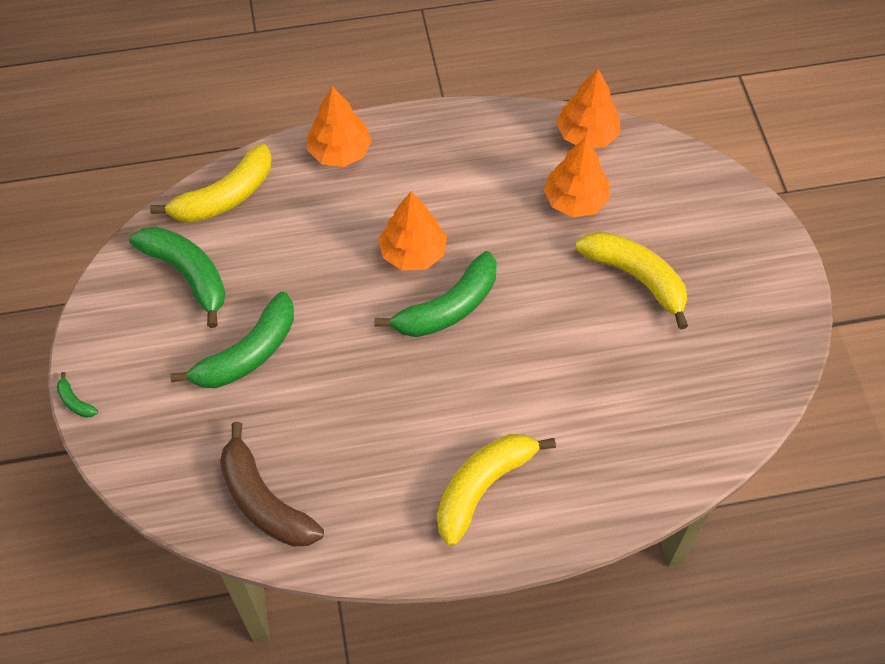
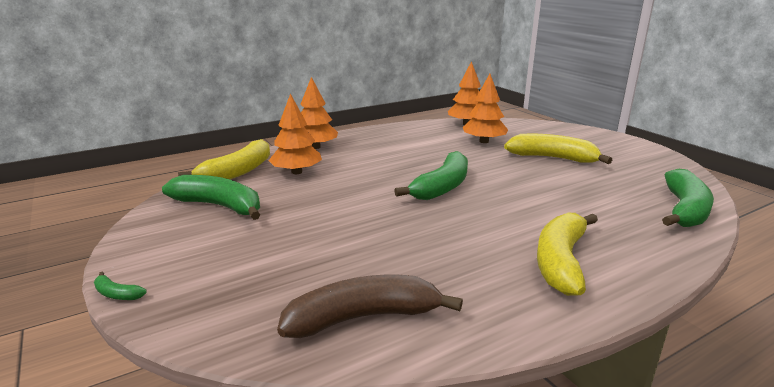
camera: 20 degrees left, 35 degrees down
green banana [170,292,294,388] -> green banana moved to [662,169,714,227]
brown banana [220,422,324,546] -> brown banana turned 135 degrees clockwise [277,275,463,338]
orange tree [378,192,447,271] -> orange tree moved to [269,94,322,174]

